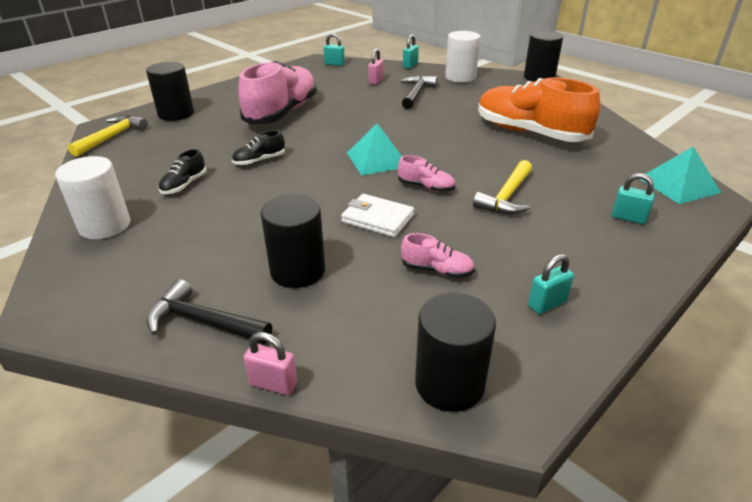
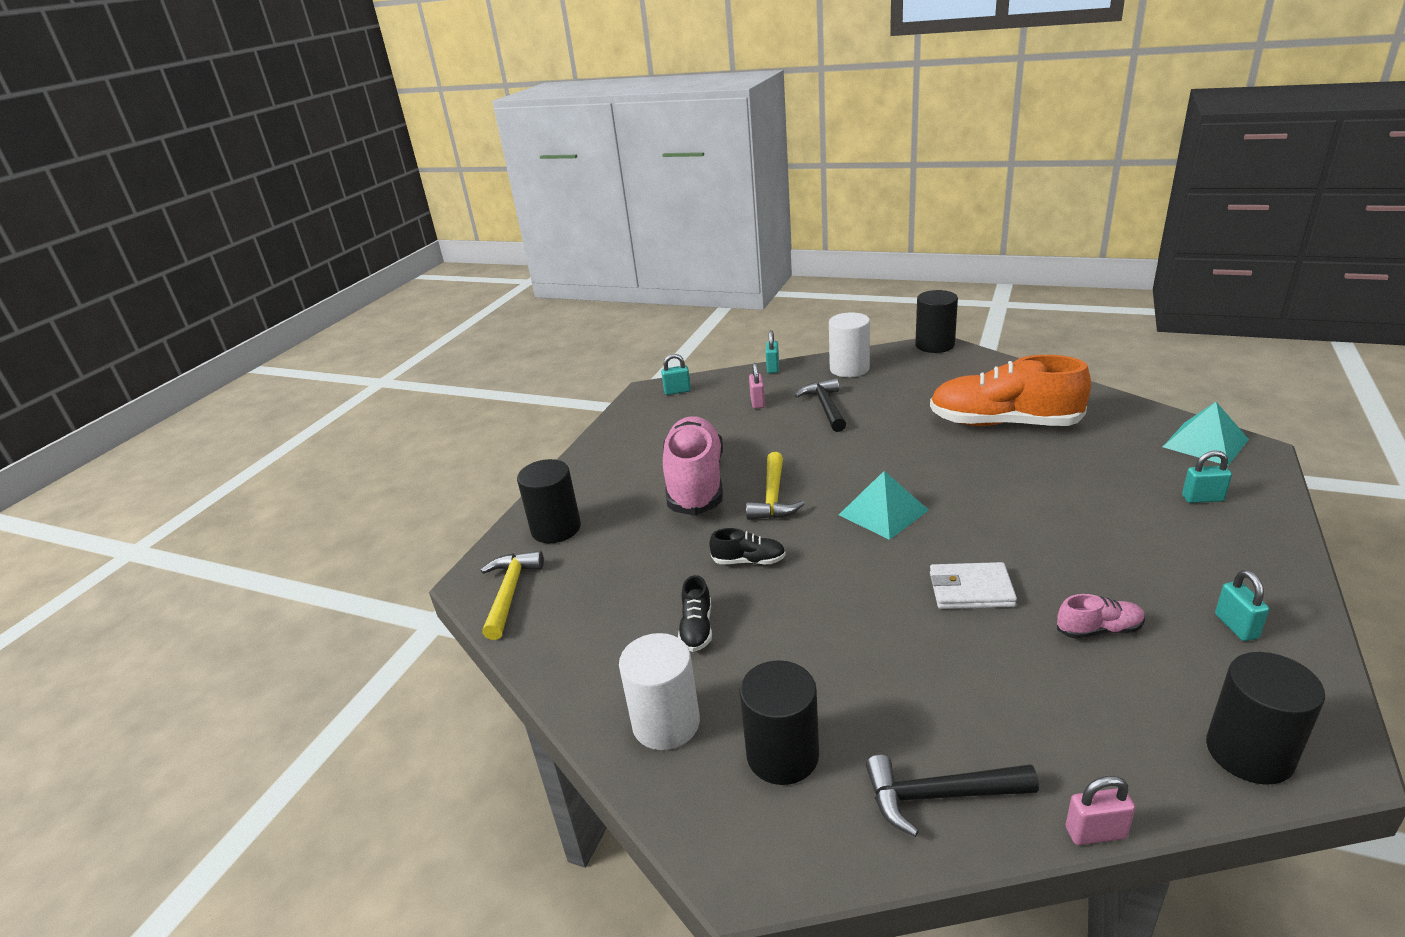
camera: 20 degrees left, 5 degrees down
black shoe [232,130,285,165] -> black shoe turned 120 degrees counterclockwise [709,528,786,564]
black cylinder [261,194,325,288] -> black cylinder moved to [740,660,819,785]
pink shoe [398,155,455,192] -> none
yellow hammer [473,160,532,214] -> yellow hammer moved to [746,452,805,520]
turquoise padlock [528,254,574,314] -> turquoise padlock turned 45 degrees counterclockwise [1215,570,1269,641]

